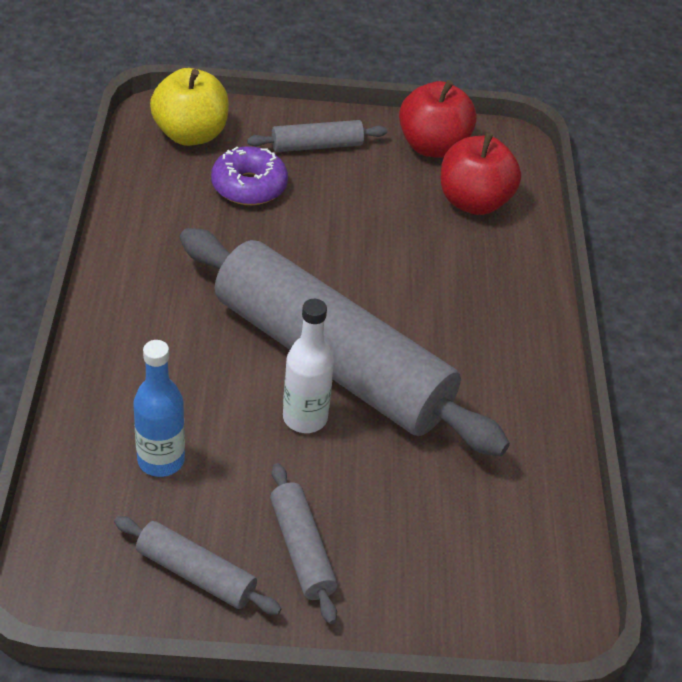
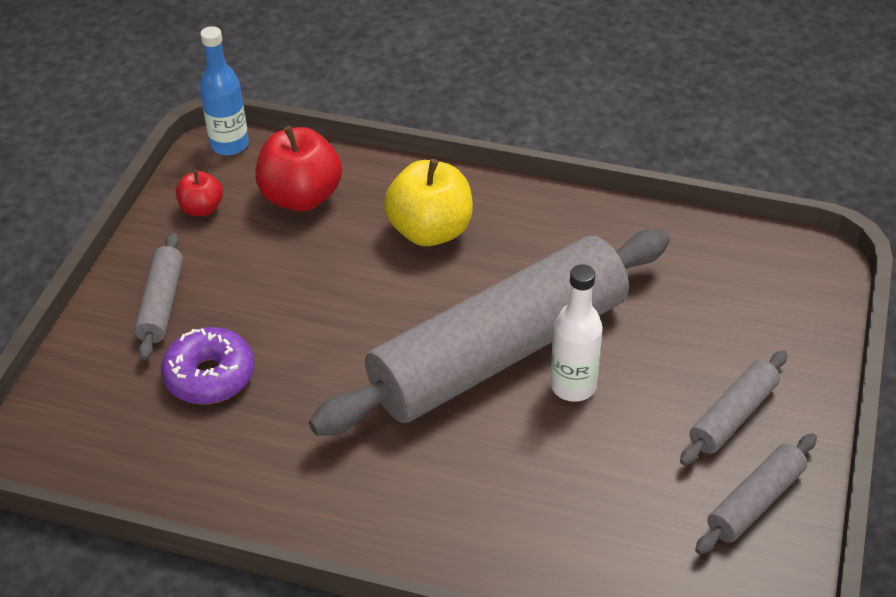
camera: 70 degrees left, 0 degrees up
blue bottle [133,340,185,477] -> blue bottle moved to [199,26,249,155]
yellow apple [150,68,229,146] -> yellow apple moved to [384,159,473,246]
grey rolling pin [270,463,338,624] -> grey rolling pin turned 45 degrees counterclockwise [680,350,788,465]
red apple [399,80,477,158] -> red apple [176,170,223,216], size x0.54

